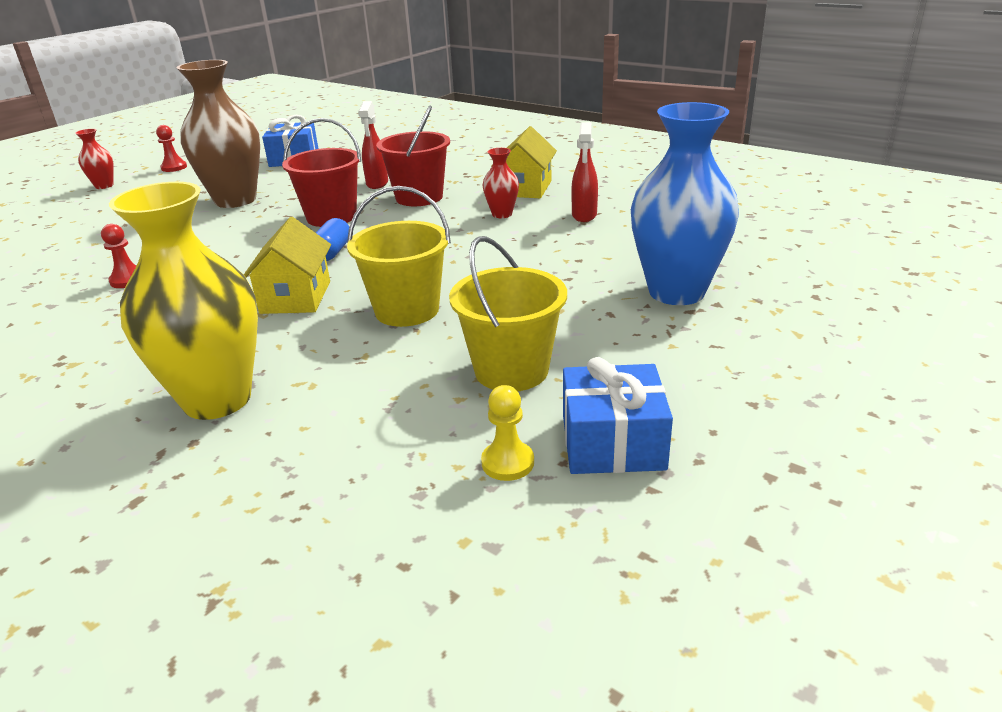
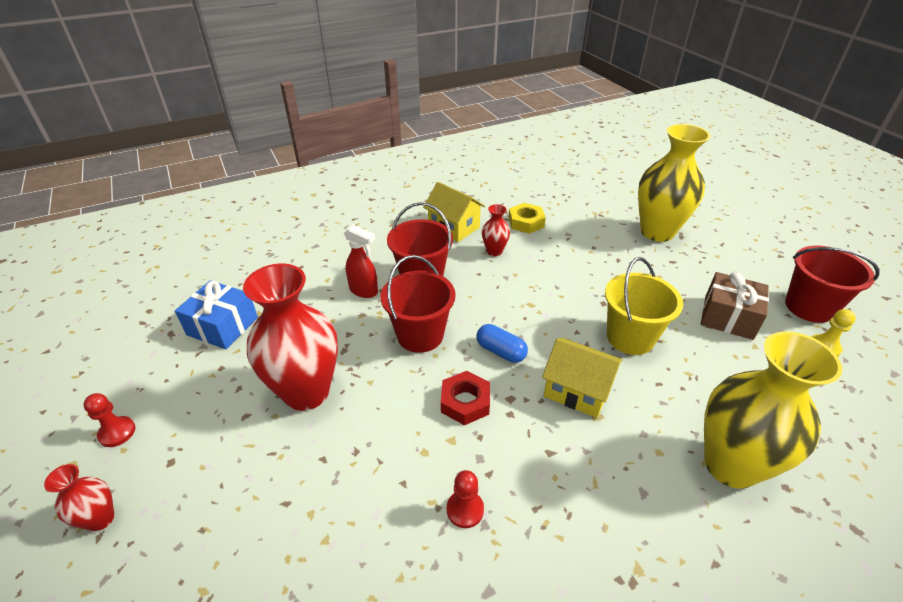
camera: 65 degrees left, 10 degrees up
brown vase [177,60,260,208] -> red vase [243,264,338,411]
yellow bucket [449,236,567,391] -> brown gift [701,272,769,340]
blue gift [563,357,673,474] -> red bucket [785,246,880,323]
red spray bottle [571,122,598,222] -> yellow nut [508,203,546,234]
blue vase [631,102,739,305] -> yellow vase [638,124,710,242]
none -> red nut [441,371,490,425]

